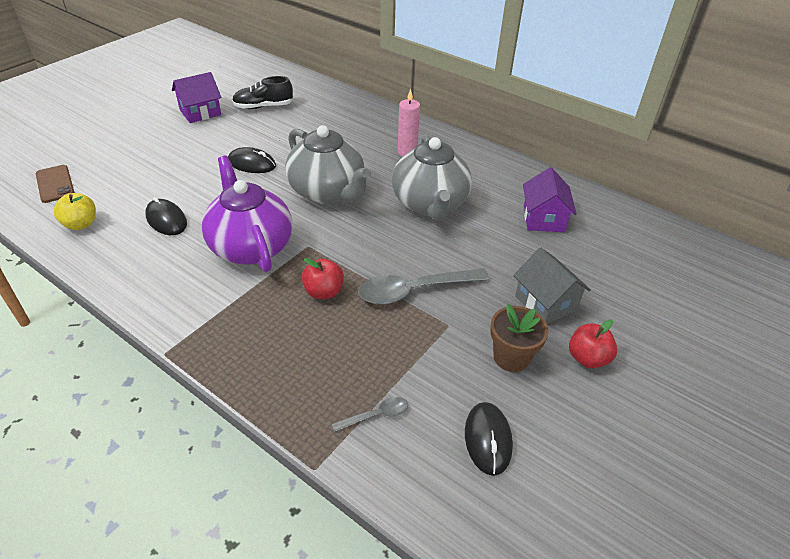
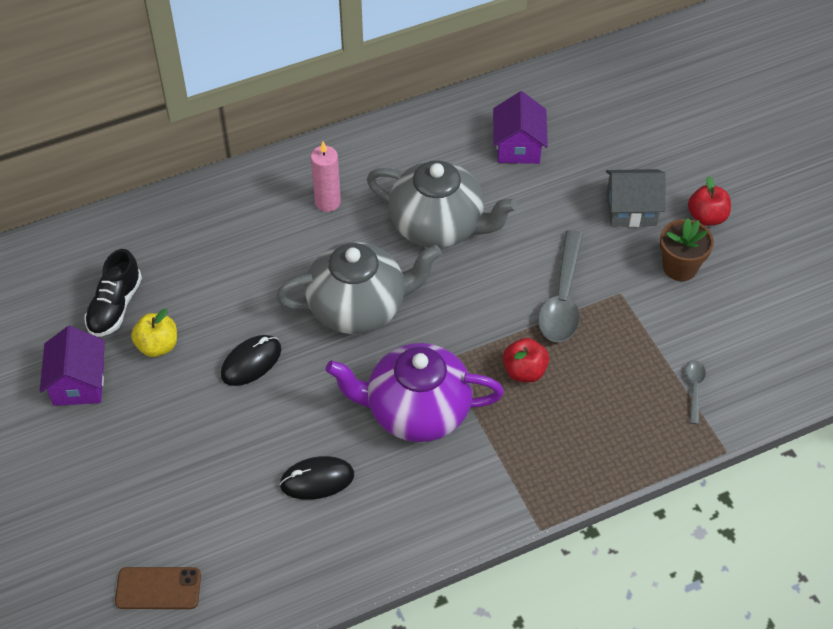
camera: 60 degrees left, 10 degrees up
yellow apple [54,193,96,230] -> yellow apple moved to [131,309,177,357]
black mouse [465,402,513,476] -> none
purple house [523,167,577,232] -> purple house turned 60 degrees clockwise [493,91,548,164]

